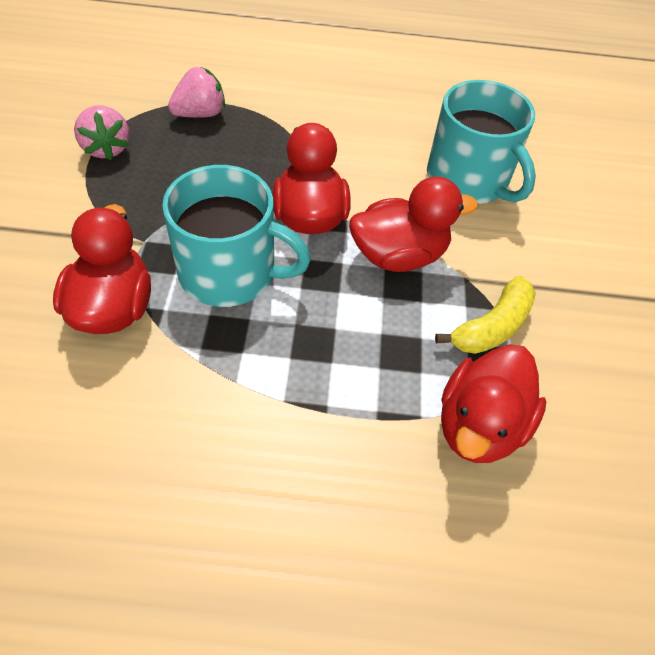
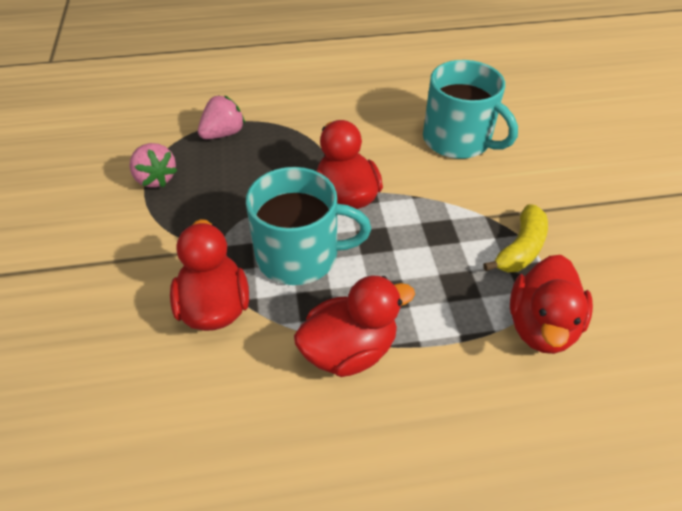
camera: 10 degrees left, 5 degrees down
red duck [349,177,478,272] -> red duck moved to [294,276,415,377]

